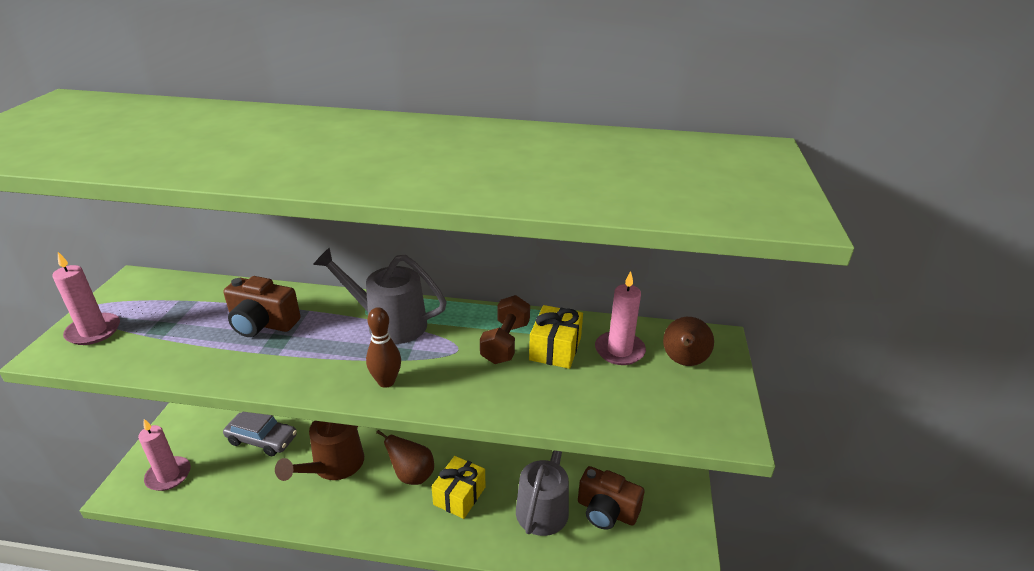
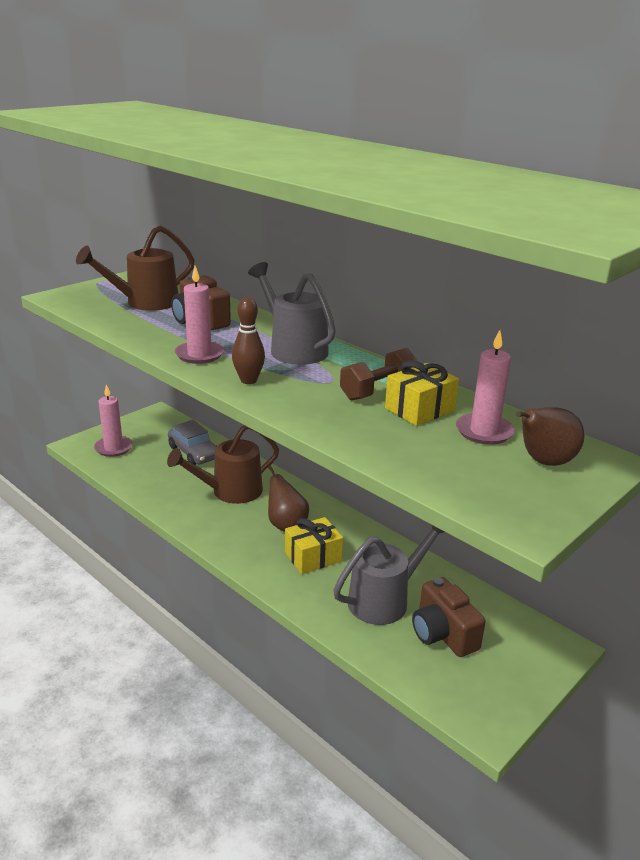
camera: 35 degrees right, 5 degrees down
pink candle [52,252,120,345] -> pink candle moved to [175,266,224,364]
none -> brown watering can [76,226,195,311]

